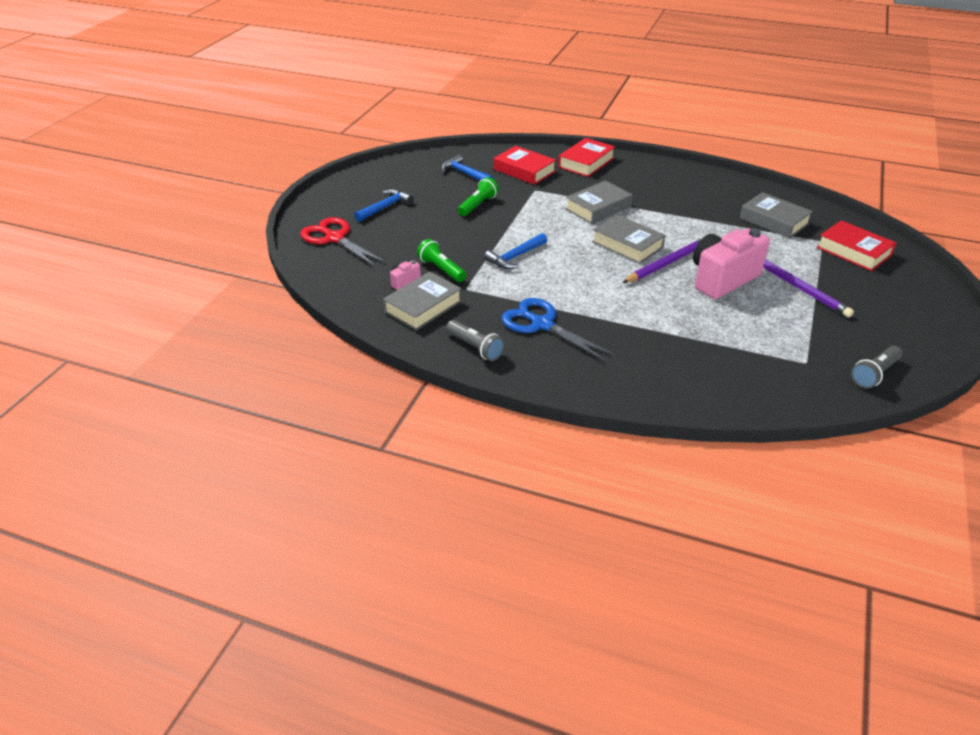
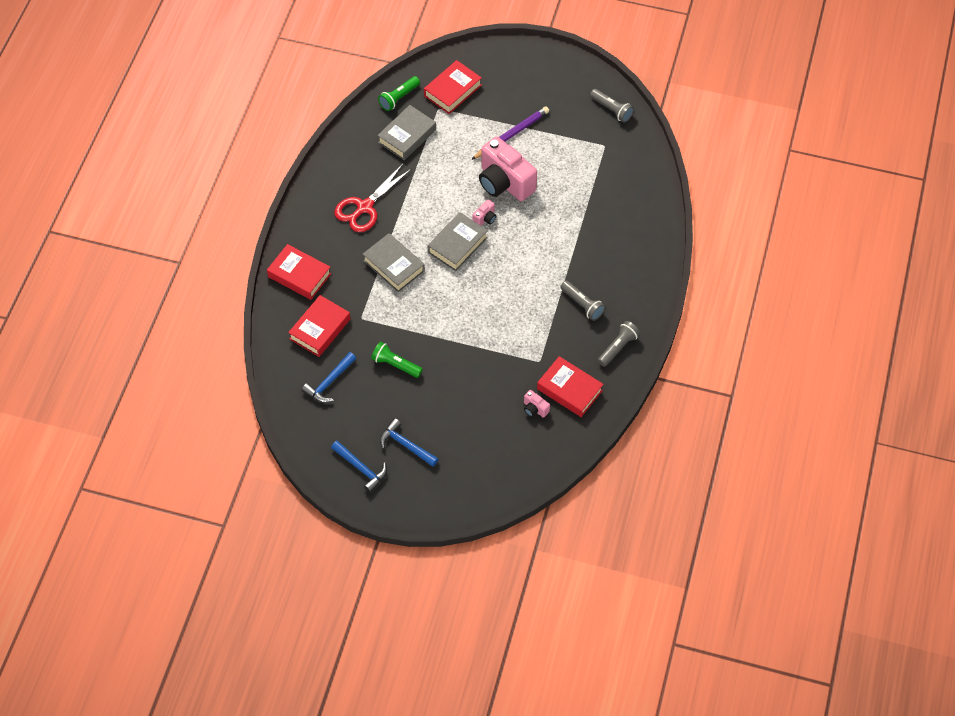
camera: 95 degrees left, 20 degrees up
red scissors [300,217,387,267] -> red scissors moved to [334,164,411,232]
grey book [383,272,462,331] -> red book [537,356,604,417]
green flashlight [417,239,466,282] -> green flashlight moved to [378,76,420,111]
blue hammer [484,233,547,269] -> blue hammer moved to [331,441,387,493]
blue scissors [501,298,616,362] -> grey flashlight [560,281,605,321]
purple pencil [623,238,702,283] -> pink camera [472,199,496,225]

